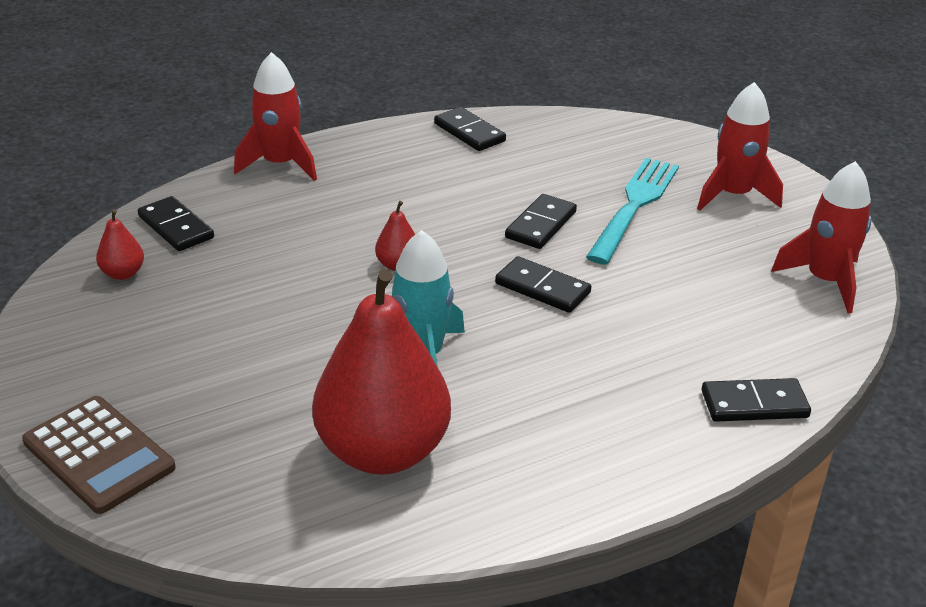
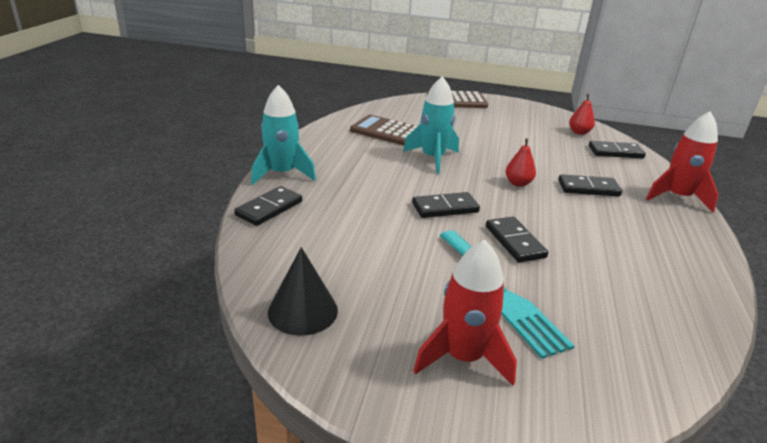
camera: 130 degrees right, 5 degrees down
red pear [312,269,451,475] -> brown calculator [350,115,418,146]
black domino [434,107,506,151] -> black domino moved to [558,174,622,196]
red rocket [771,161,871,313] -> black cone [268,247,338,336]
none -> turquoise rocket [251,85,316,185]

